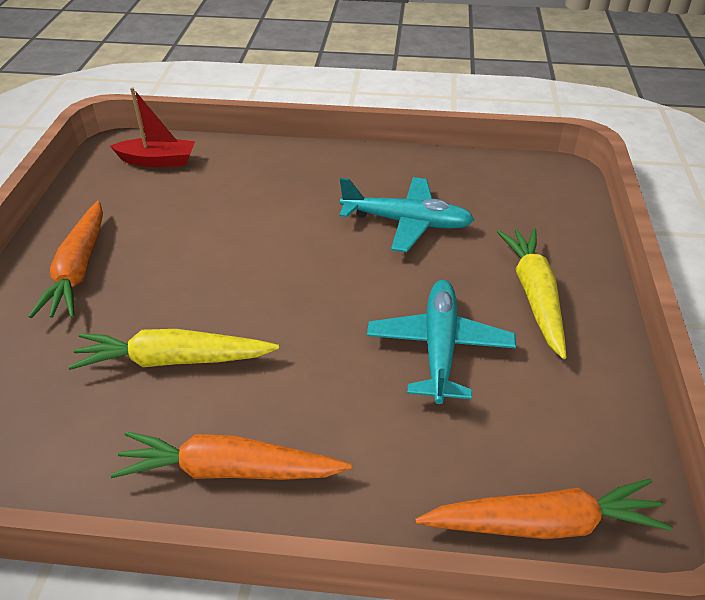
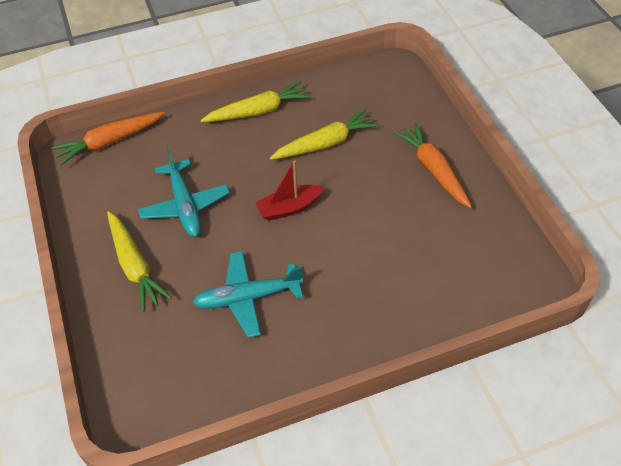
camera: 155 degrees right, 10 degrees up
red boat [110,87,195,167] -> red boat moved to [255,160,324,221]
orange carrot [110,431,352,480] -> yellow carrot [201,81,311,122]

